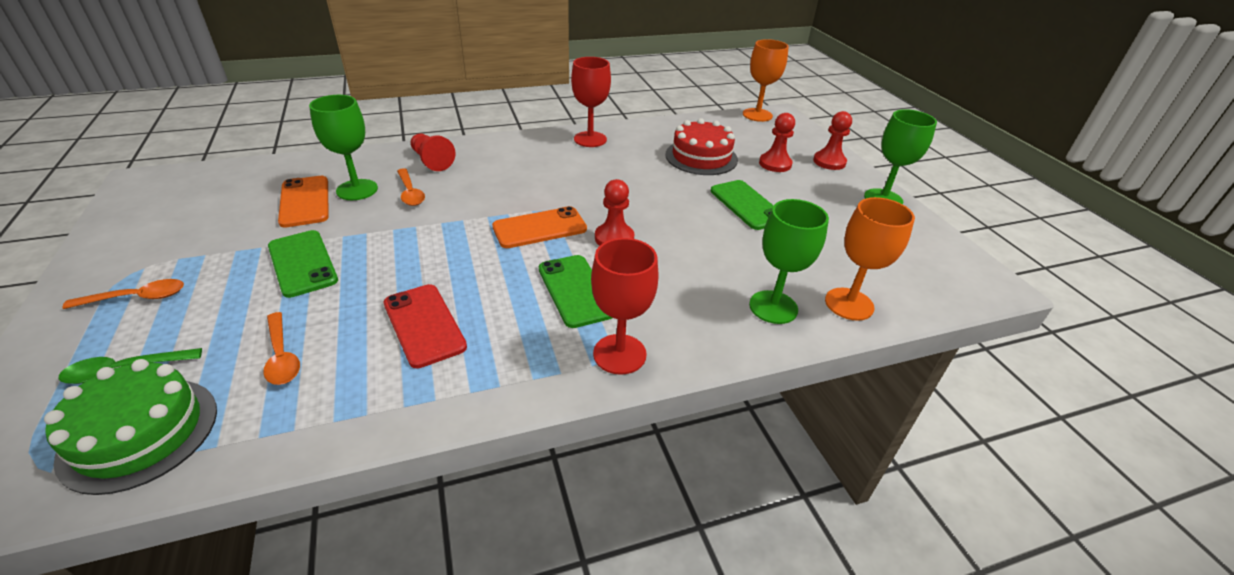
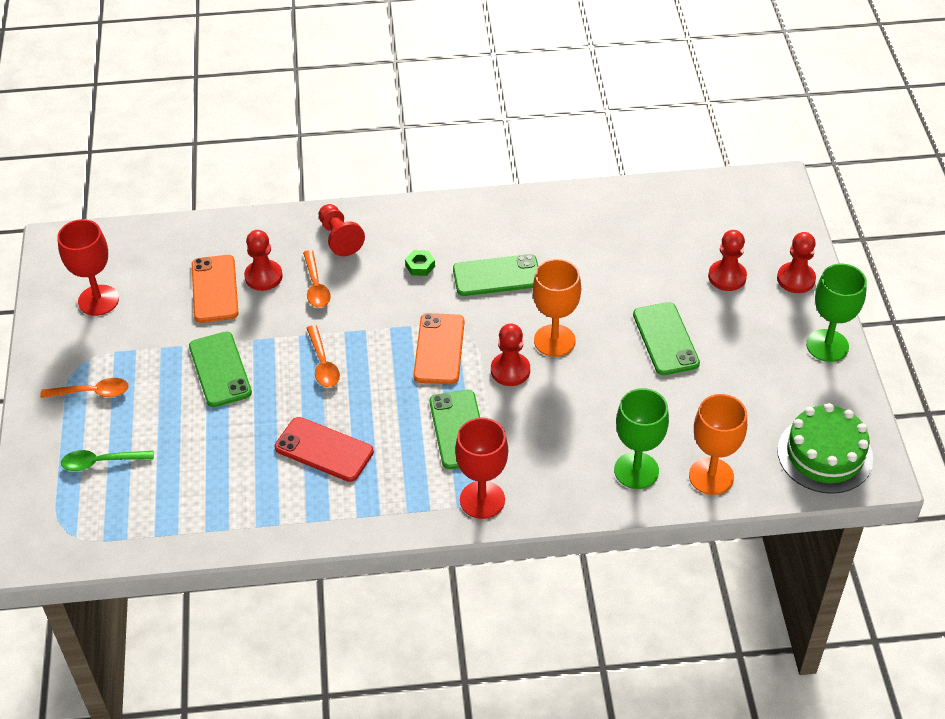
camera: 15 degrees right, 10 degrees up
green cake [44,359,217,495] -> green cake moved to [777,403,873,494]
orange spoon [263,312,300,385] -> orange spoon moved to [307,325,340,387]
green goblet [309,95,378,200] -> red pawn [244,230,283,291]
red phone [383,284,467,368] -> red phone turned 45 degrees counterclockwise [275,417,374,482]
orange phone [492,206,587,248] -> orange phone turned 75 degrees counterclockwise [413,313,464,384]
red goblet [571,57,611,147] -> red goblet moved to [57,219,119,316]
red cake [665,118,738,175] -> none
orange goblet [743,39,789,122] -> orange goblet moved to [532,259,581,357]
none -> green nut [405,250,435,276]
none -> green phone [453,254,538,296]

